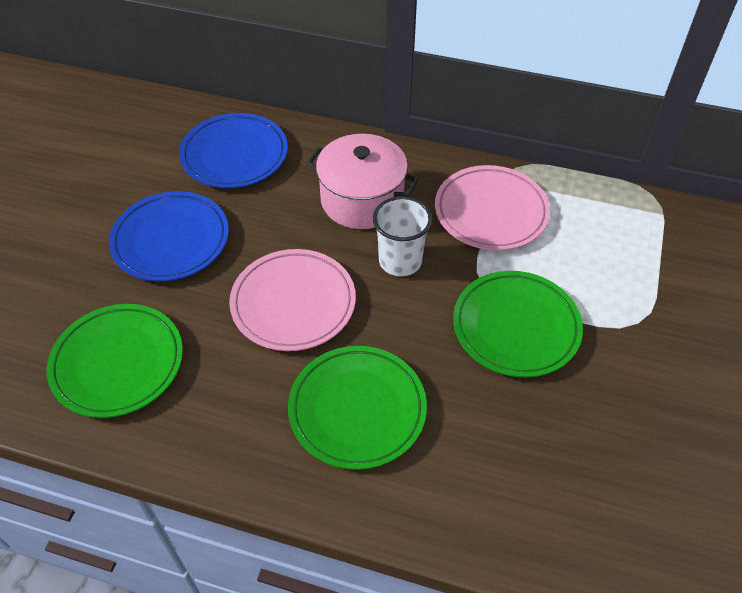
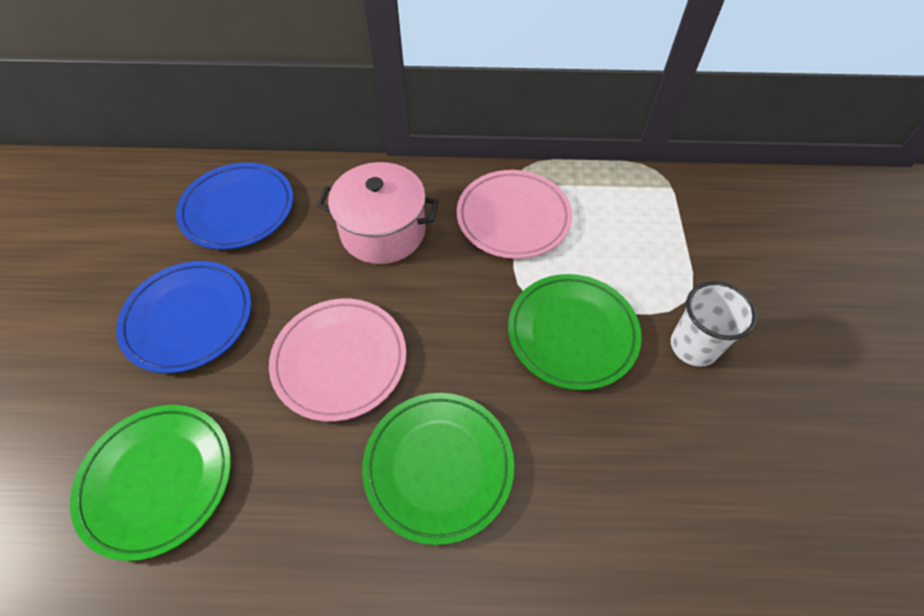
camera: 15 degrees left, 5 degrees up
white cup [373,196,432,276] -> white cup moved to [671,281,757,367]

